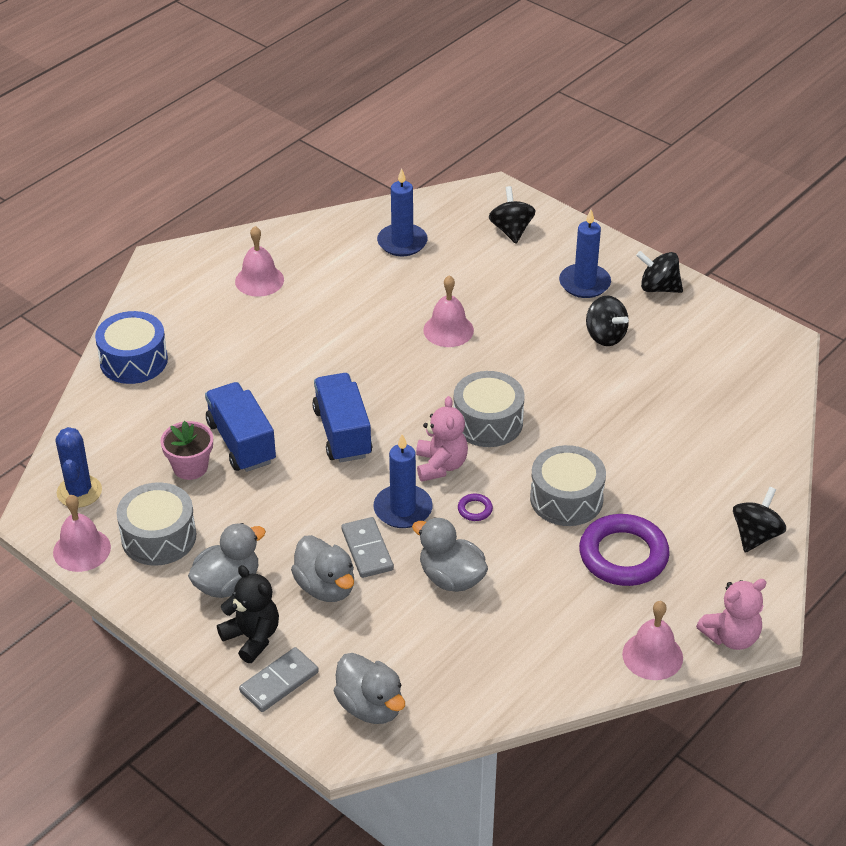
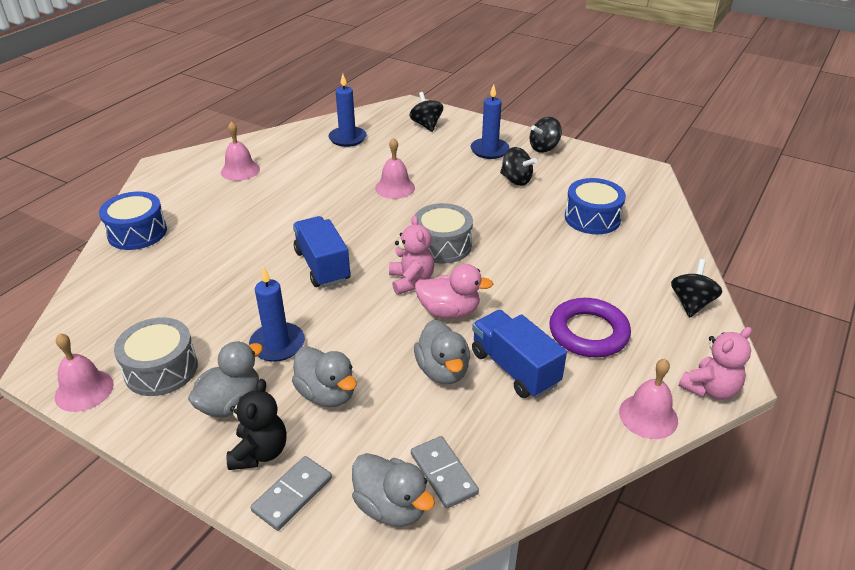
camera: 10 degrees left, 5 degrees down
blue cactus [56,427,102,508] -> none
pink flower pot [160,421,213,480] -> none
blue truck [205,382,276,472] -> blue truck moved to [472,310,567,398]
black teddy bear [217,565,279,663] -> black teddy bear turned 60 degrees clockwise [226,379,287,470]
grey domino [341,517,394,578] -> grey domino moved to [411,436,479,509]
blue candle [373,434,433,528] -> blue candle moved to [249,266,305,362]
grey duck [412,517,488,592] -> grey duck turned 135 degrees counterclockwise [414,320,470,384]
purple ring [458,494,493,521] -> pink duck [415,264,493,319]
grey drum [530,445,606,526] -> none
black spinning top [636,251,683,293] -> black spinning top turned 45 degrees counterclockwise [530,117,562,153]
none -> blue drum [565,178,626,234]

